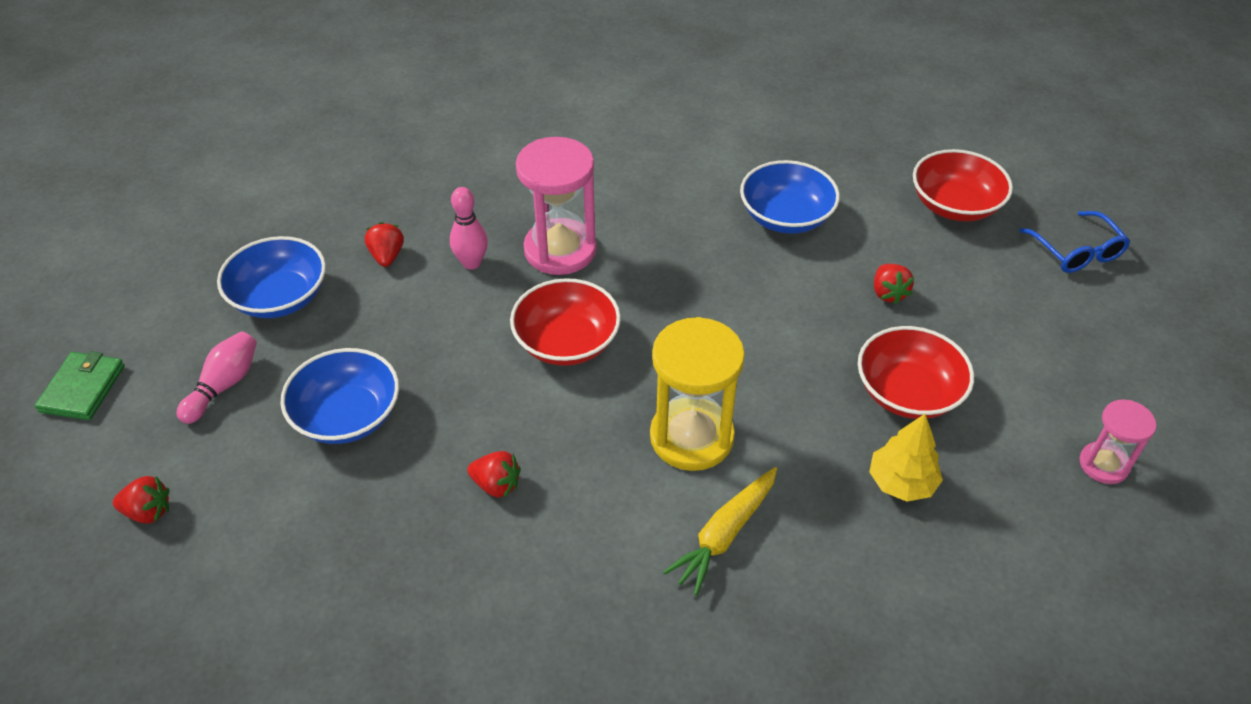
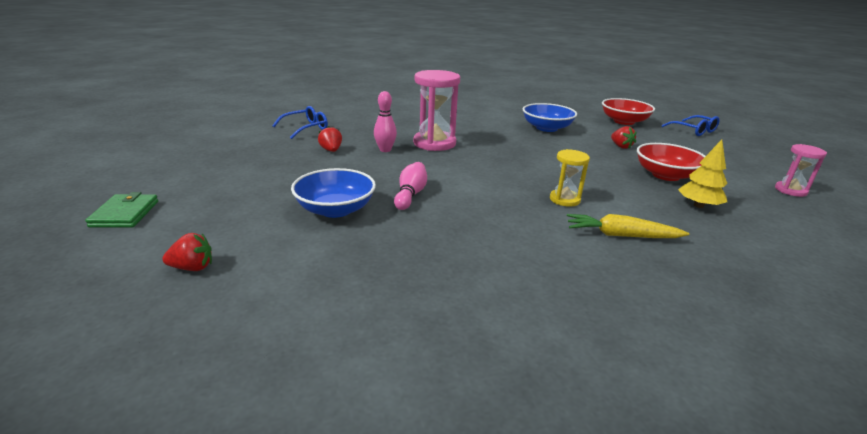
camera: 15 degrees left, 20 degrees down
pink bowling pin [177,331,257,424] -> pink bowling pin moved to [394,162,427,210]
blue bowl [217,236,326,318] -> none
red strawberry [467,451,521,498] -> none
red bowl [510,278,621,366] -> none
yellow hourglass [650,317,745,471] -> yellow hourglass [550,149,590,207], size x0.56
yellow carrot [663,467,777,596] -> yellow carrot turned 75 degrees clockwise [567,214,689,238]
none -> blue glasses [272,106,328,139]

